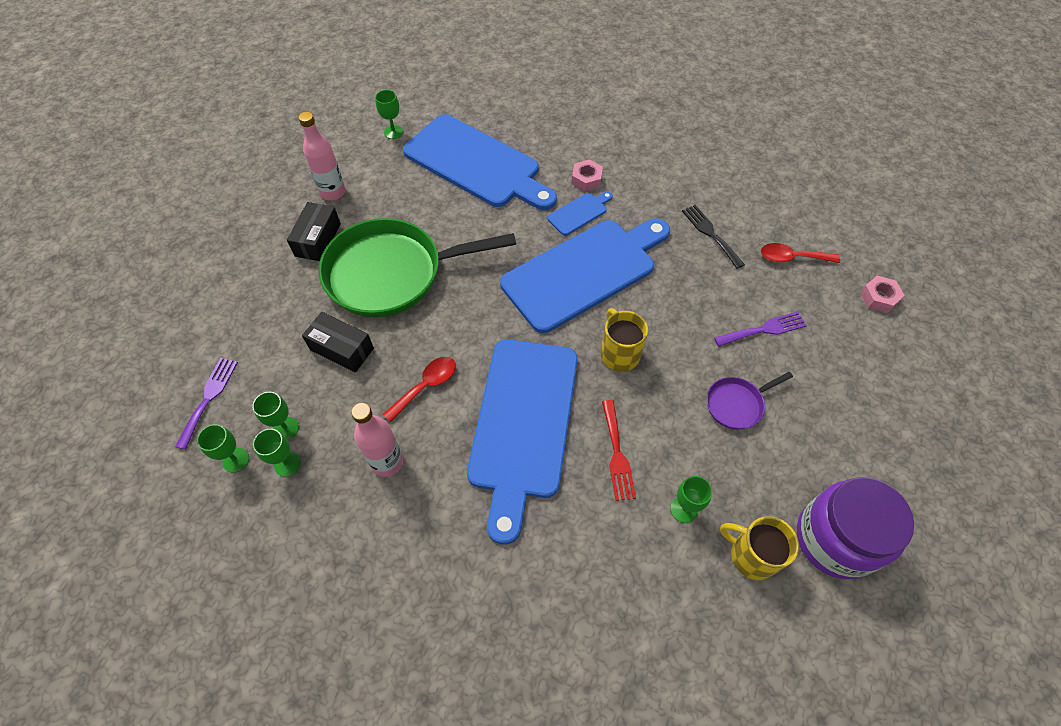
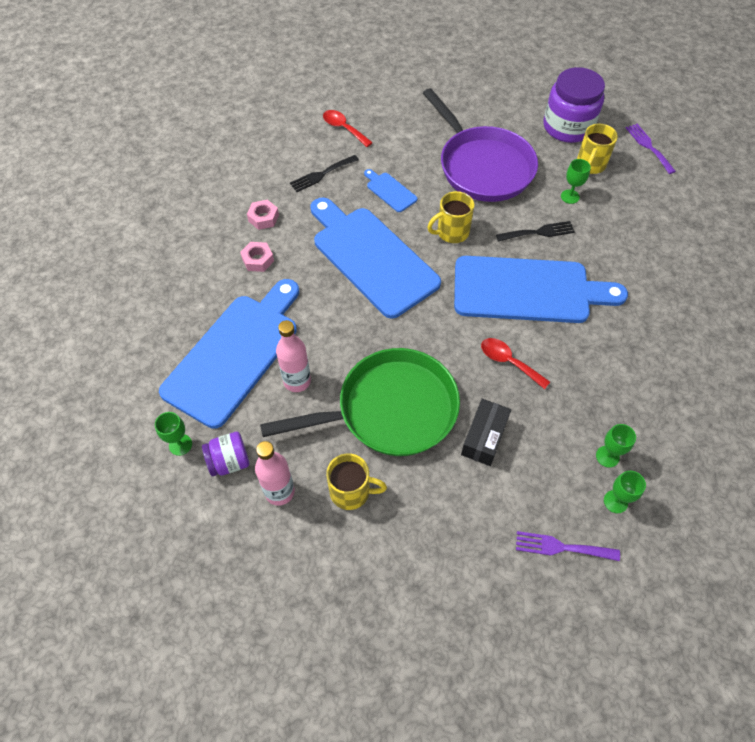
camera: 95 degrees left, 0 degrees up
green goblet [252,392,299,440] -> none
black box [287,202,341,261] -> yellow mug [326,453,387,510]
green pan [319,218,516,317] -> green pan turned 90 degrees counterclockwise [260,348,460,456]
pink bottle [351,403,403,477] -> pink bottle moved to [276,320,311,392]
blue cutting board [547,191,613,236] -> blue cutting board moved to [364,169,418,212]
red fork [602,400,636,501] -> black fork [496,221,575,242]
purple pan [707,372,793,430] -> purple pan [423,88,538,202], size x2.29
purple fork [714,312,807,347] -> purple fork moved to [626,124,676,174]
red spoon [761,243,840,263] -> red spoon turned 135 degrees clockwise [323,110,373,147]
pink nut [860,276,905,313] -> pink nut moved to [247,200,279,230]
none -> purple jar [202,432,249,477]

